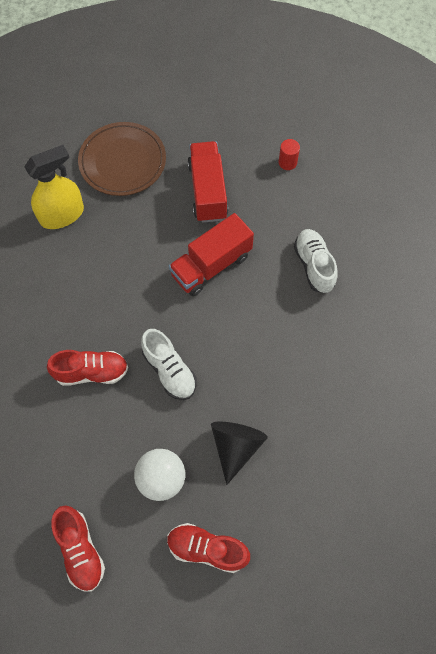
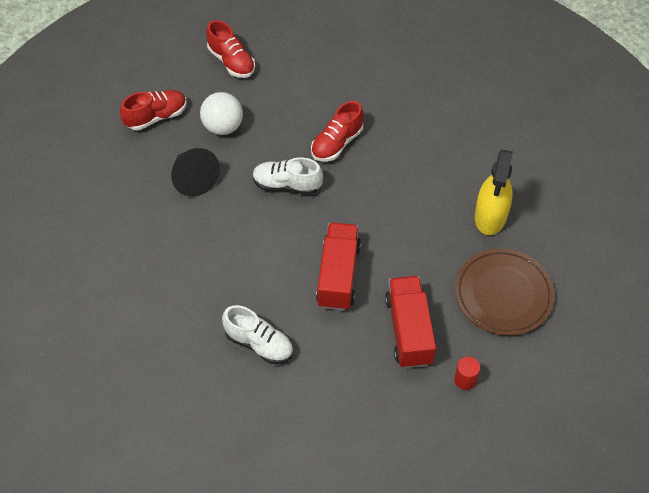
camera: 135 degrees right, 10 degrees down
red shoe [51,505,105,591] -> red shoe turned 150 degrees counterclockwise [206,20,255,78]
red truck [187,141,228,223] -> red truck turned 135 degrees counterclockwise [385,276,436,368]
red cylinder [278,139,300,170] -> red cylinder moved to [454,357,480,390]

